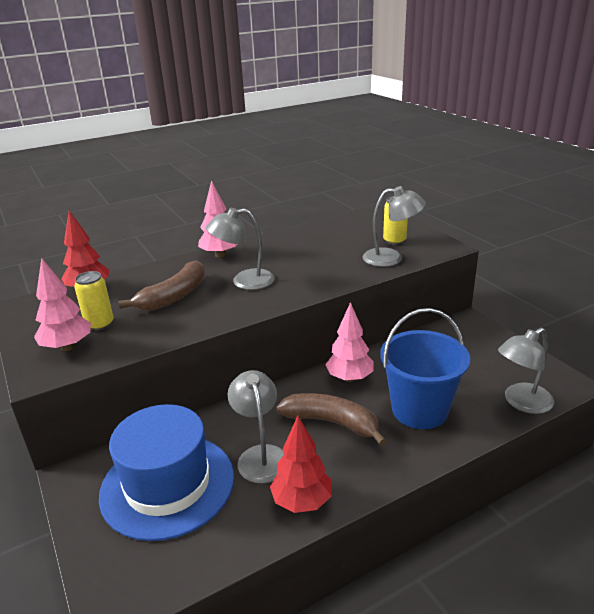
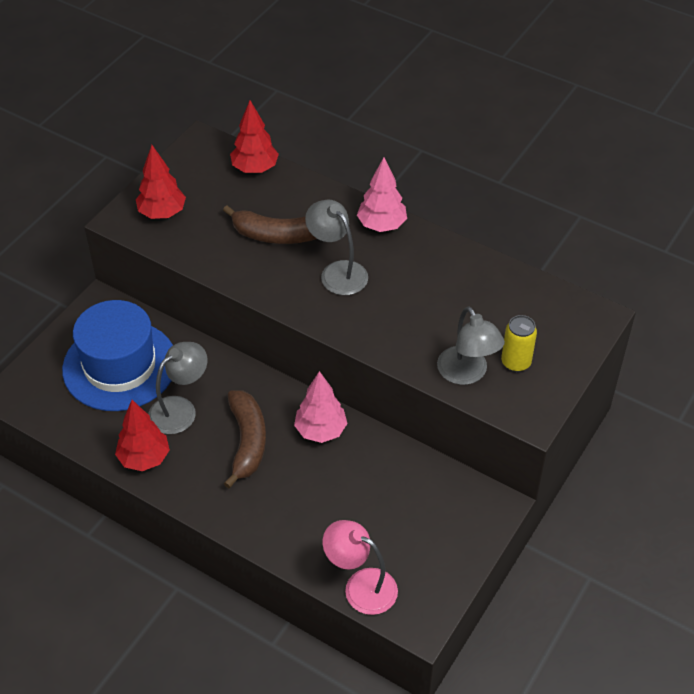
camera: 60 degrees right, 20 degrees up
pink tree [34,257,91,351] -> red tree [136,145,186,219]
yellow can [74,271,113,331] -> none
blue bucket [380,308,470,429] -> none
grey lamp [498,328,554,414] -> pink lamp [323,520,398,615]

